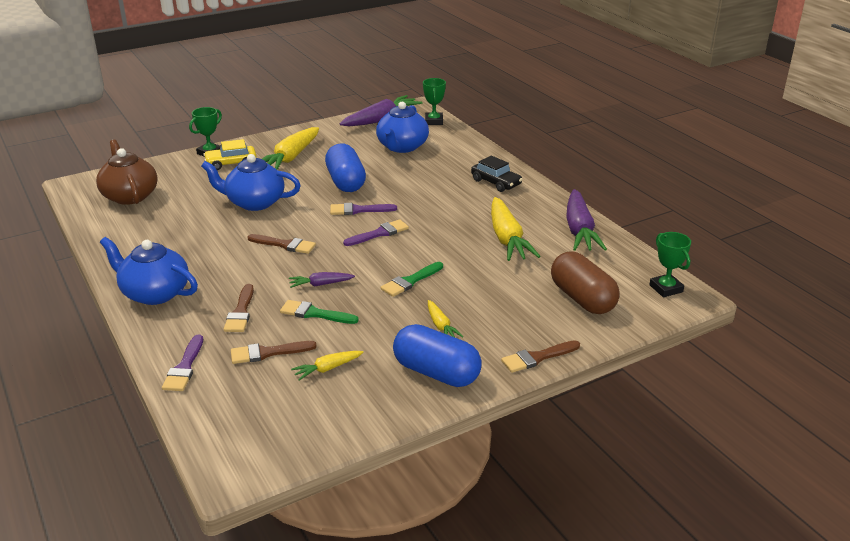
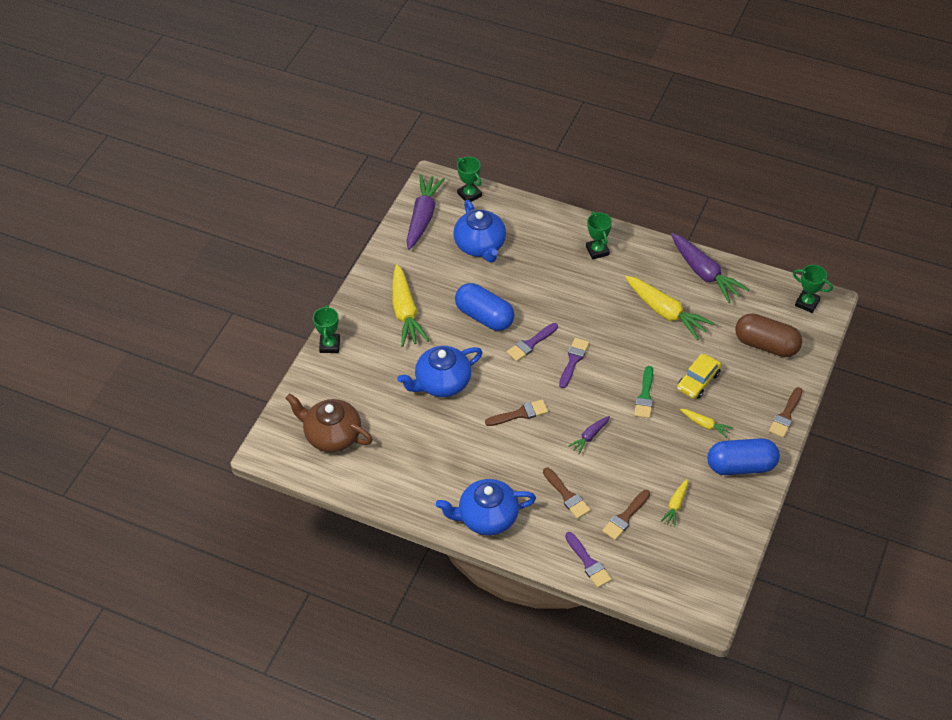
camera: 35 degrees left, 20 degrees up
yellow car [204,139,257,170] -> yellow car moved to [677,354,722,399]
green brush [280,300,359,324] -> none
black car [471,156,523,192] -> green trophy [586,211,612,260]

